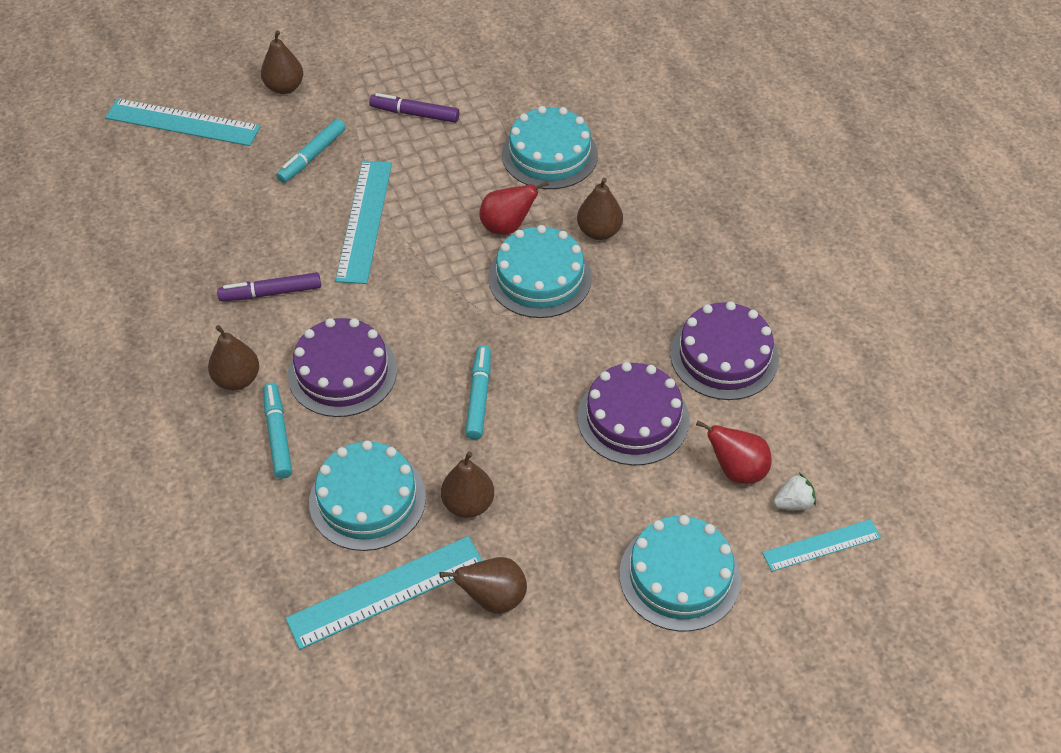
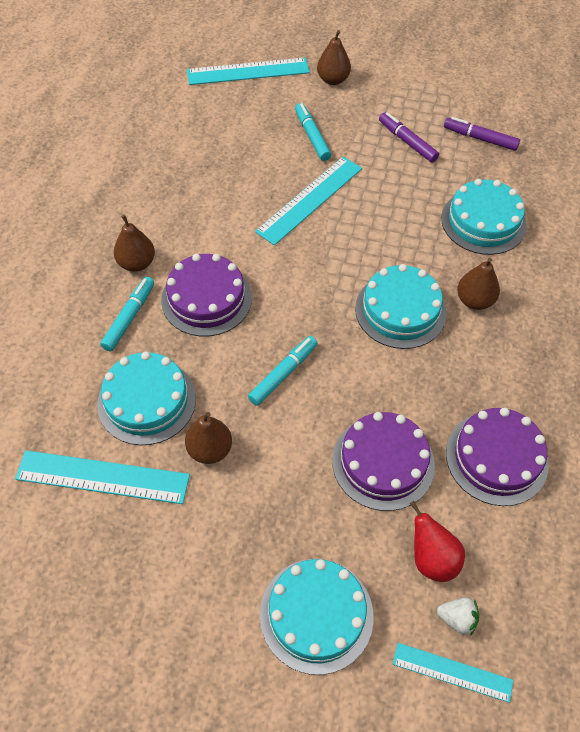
camera: 35 degrees right, 5 degrees up
turquoise ruler [105,98,261,146] -> turquoise ruler turned 60 degrees counterclockwise [187,58,310,85]
purple marker [217,272,321,301] -> purple marker moved to [444,117,520,151]
turquoise marker [276,119,346,183] -> turquoise marker turned 90 degrees clockwise [295,103,331,161]
brown pear [439,557,527,614] -> none
red pear [480,181,549,235] -> none

